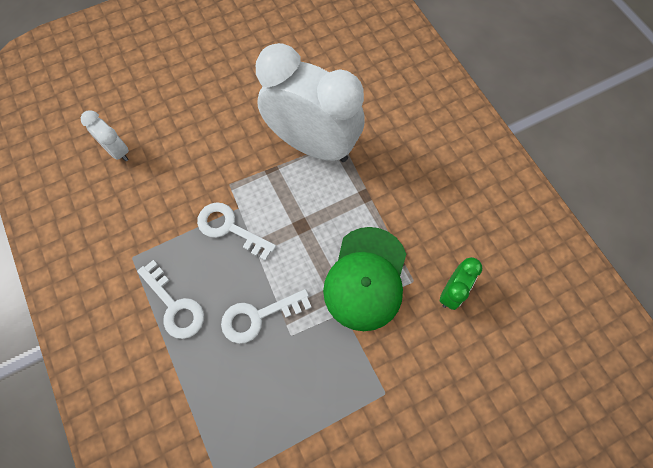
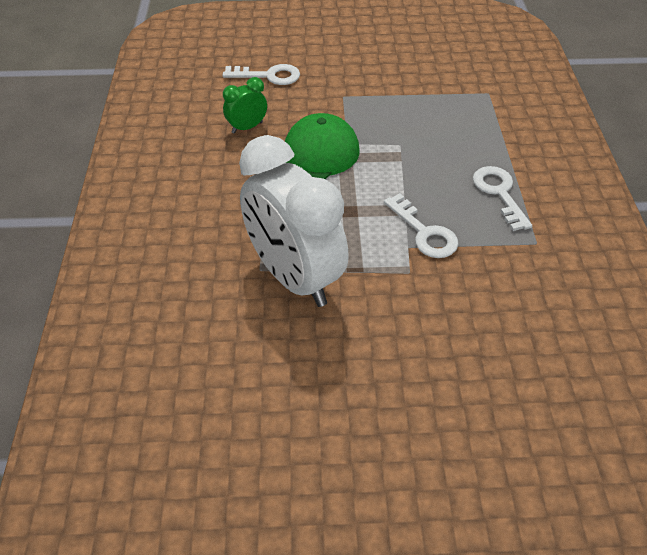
camera: 155 degrees left, 20 degrees down
white clock [81,110,129,161] -> none
white key [221,289,312,344] -> white key moved to [223,64,300,85]

